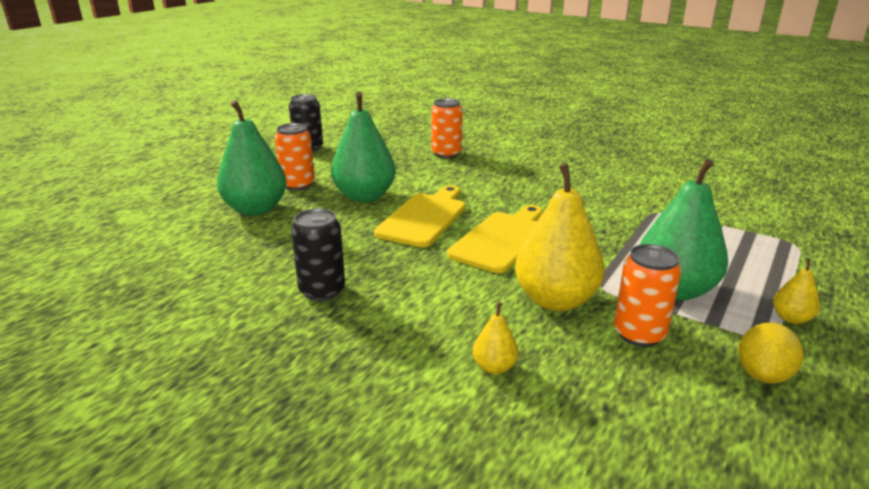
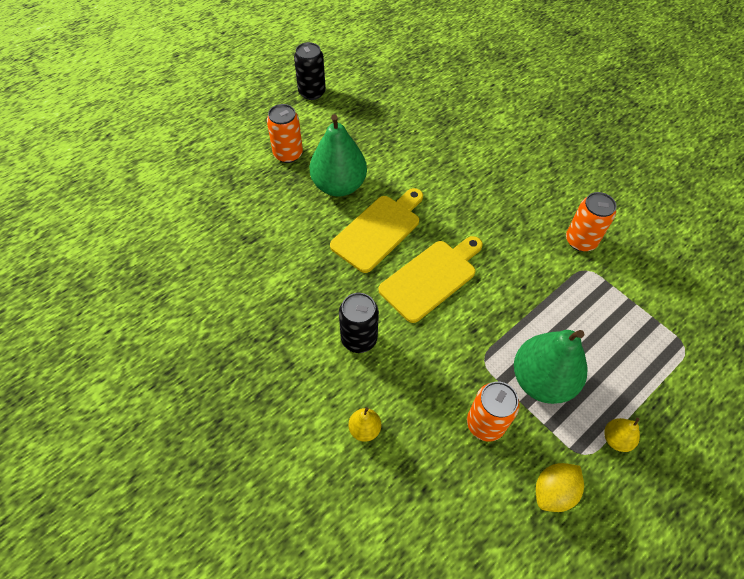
camera: 15 degrees right, 30 degrees up
green pear [217,100,287,216] -> none
black can [291,208,345,301] -> black can moved to [339,293,379,353]
orange can [431,98,463,158] -> orange can moved to [566,192,617,252]
yellow pear [515,164,604,311] -> none

